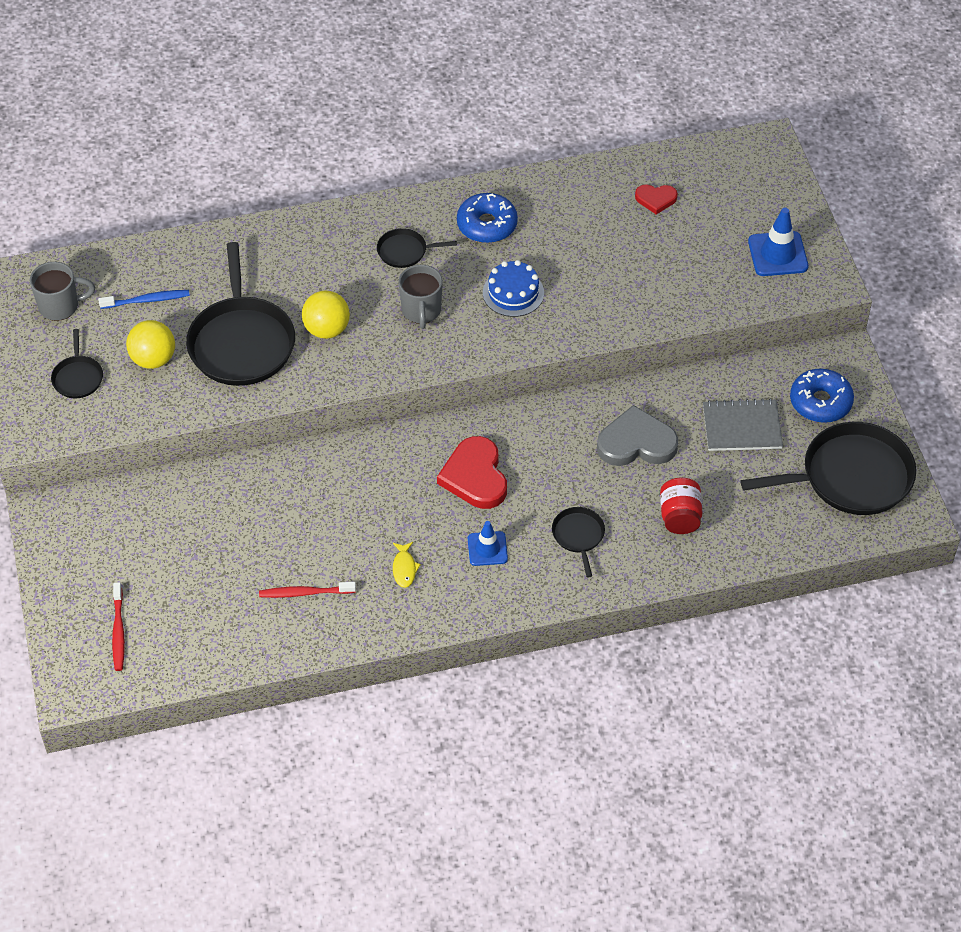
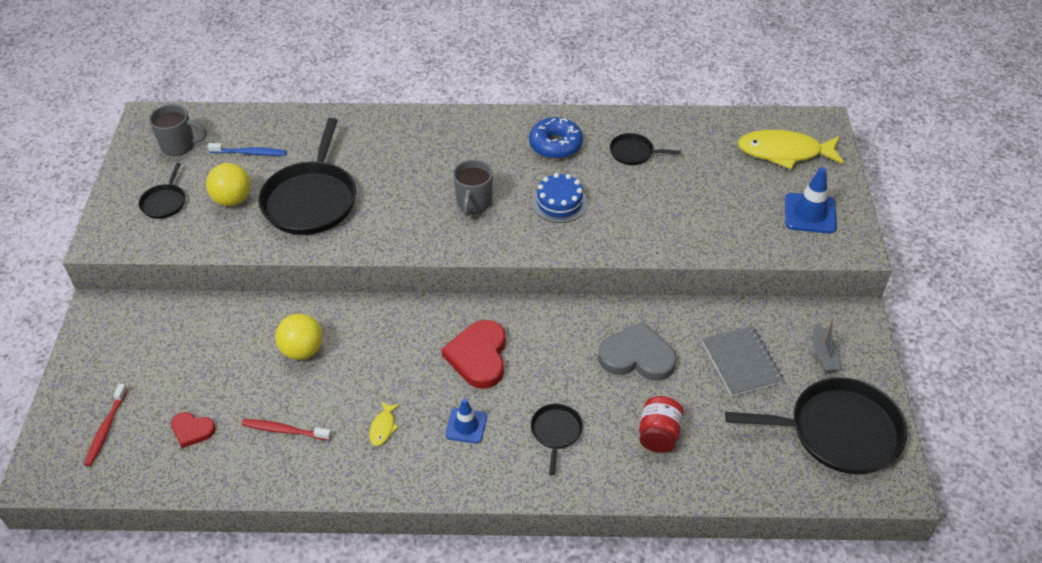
camera: 15 degrees right, 5 degrees down
yellow ball [302,290,350,339] -> yellow ball moved to [275,313,323,360]
black pan [377,228,457,268] -> black pan moved to [610,133,681,165]
red heart [635,185,678,214] -> red heart moved to [171,412,216,448]
grey notebook [703,399,783,451] -> grey notebook turned 60 degrees clockwise [702,326,784,397]
blue donut [790,369,854,423] -> grey boat [812,318,841,372]
none -> yellow fish [737,130,844,170]

